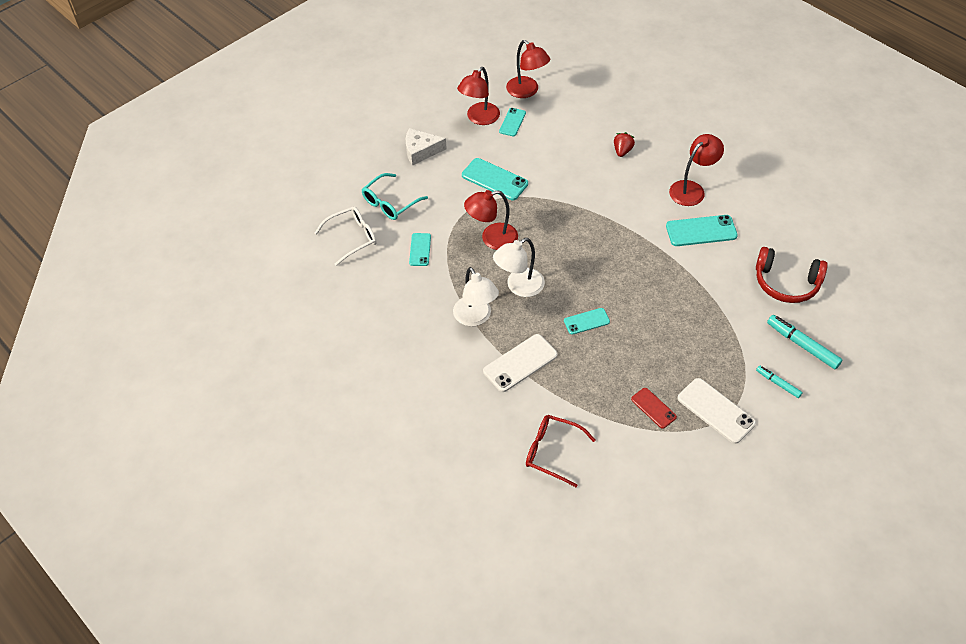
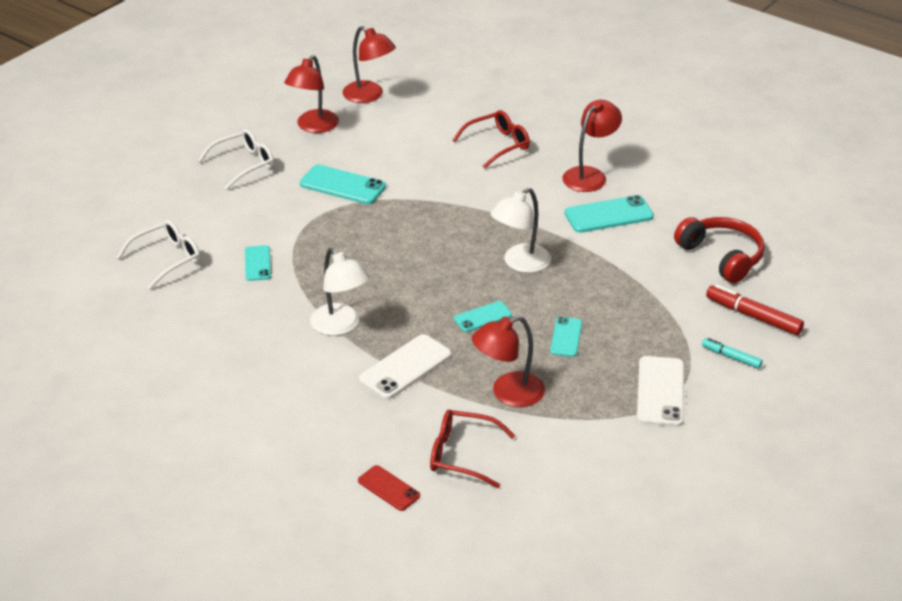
camera: 10 degrees left, 15 degrees down
turquoise glasses [362,173,428,220] -> none
white cheese [406,128,447,166] -> white glasses [198,129,274,189]
red lamp [464,190,518,250] -> red lamp moved to [472,316,545,407]
white lamp [493,238,545,297] -> white lamp moved to [490,188,551,273]
turquoise phone [499,108,526,136] -> turquoise phone moved to [550,317,582,357]
red strawberry [614,132,635,157] -> red glasses [453,110,530,169]
red phone [631,388,677,429] -> red phone moved to [358,465,420,511]
white phone [678,378,756,444] -> white phone turned 60 degrees clockwise [637,356,684,427]
red headphones [756,247,828,303] -> red headphones turned 135 degrees counterclockwise [674,217,765,283]
turquoise marker [767,315,842,369] -> red marker [706,284,804,335]

